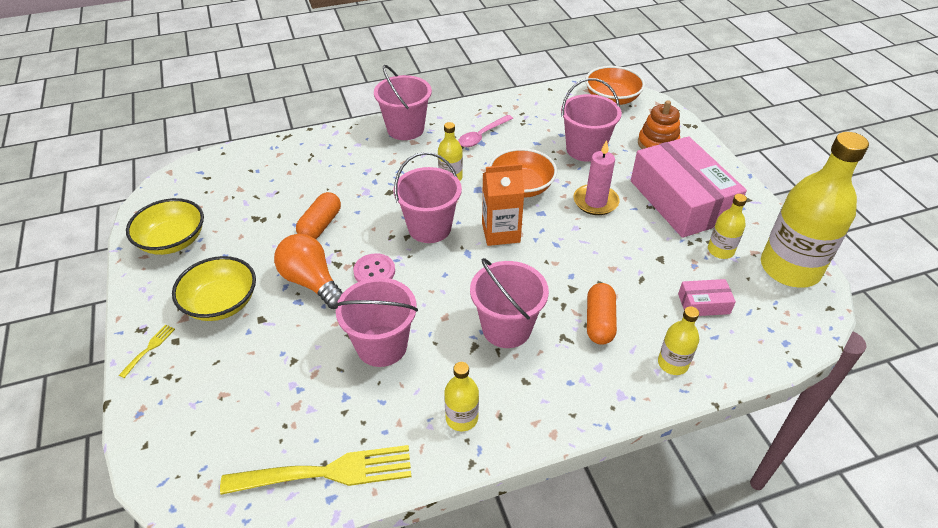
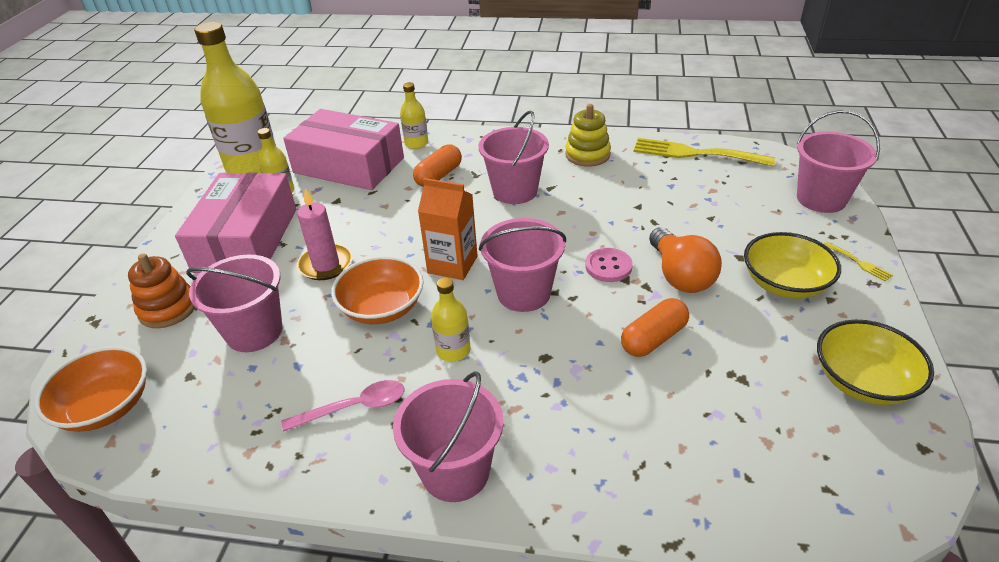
camera: 150 degrees left, 5 degrees down
yellow fork [119,325,175,378] -> yellow fork turned 90 degrees counterclockwise [823,242,893,282]
pink bucket [334,278,418,367] -> pink bucket moved to [797,110,880,213]
yellow bottle [444,362,479,431] -> yellow stacking toy [565,104,611,167]
pink box [678,279,736,316] -> pink box [283,109,404,190], size x2.39

